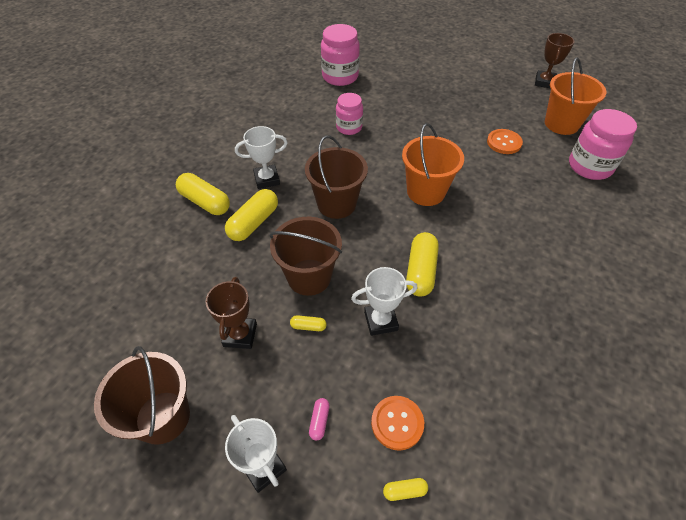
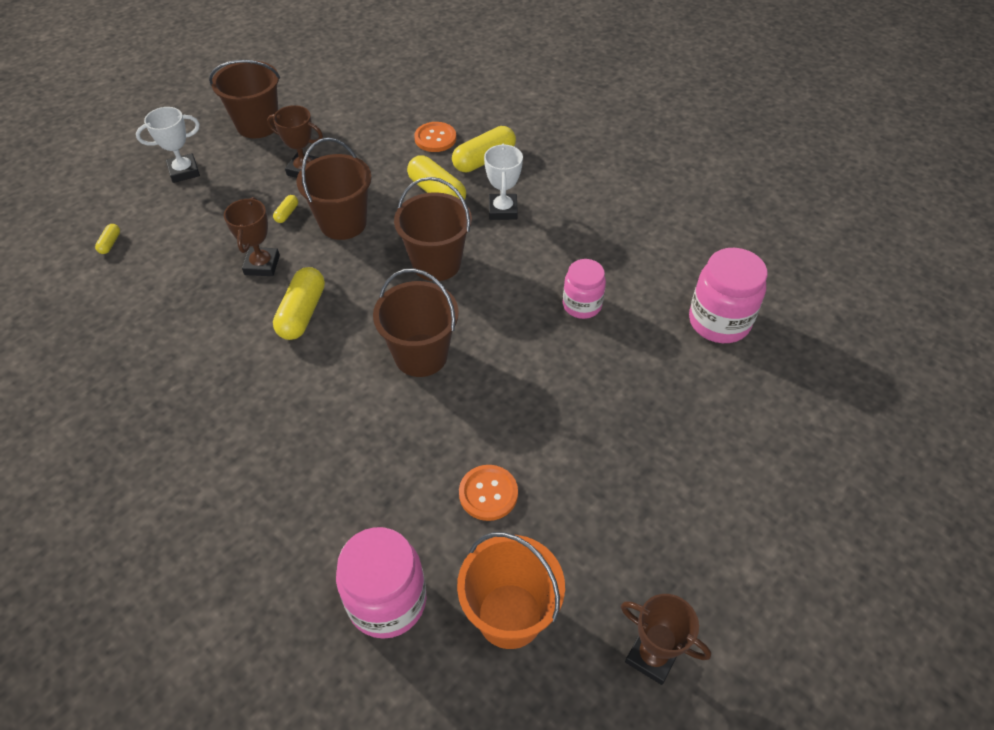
camera: 105 degrees right, 0 degrees up
pink capsule [309,398,330,441] -> none
white trophy [351,267,417,336] -> brown trophy [224,197,280,276]
orange button [371,396,424,451] -> orange button moved to [414,122,456,152]
orange bucket [402,123,464,206] -> brown bucket [373,268,459,377]
yellow capsule [406,232,439,297] -> yellow capsule turned 75 degrees clockwise [273,267,325,340]

